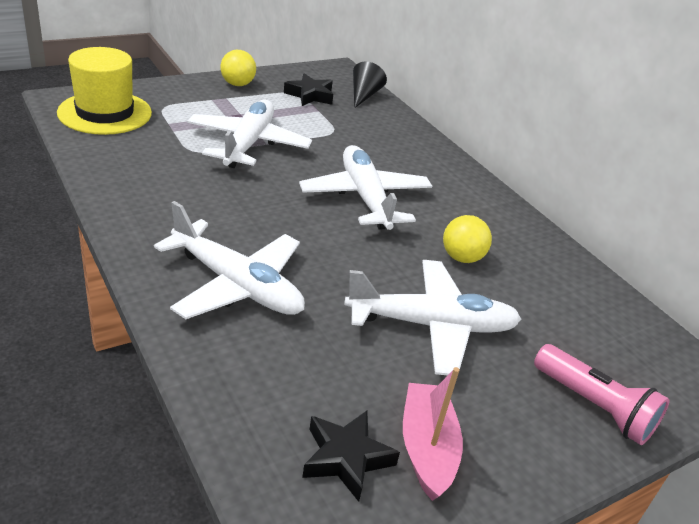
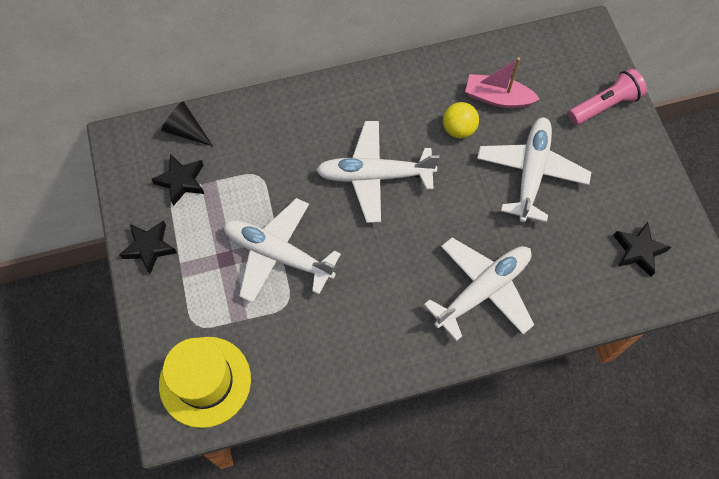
camera: 70 degrees left, 30 degrees up
yellow ball [220,50,256,86] -> black star [119,220,177,274]
pink boat [403,367,463,501] -> pink boat moved to [465,57,540,108]

